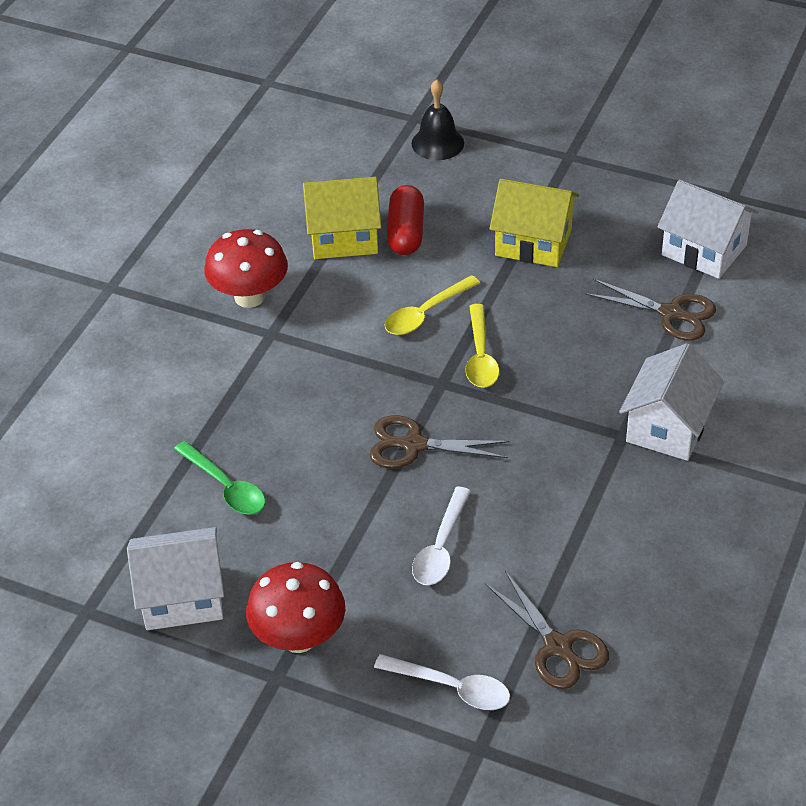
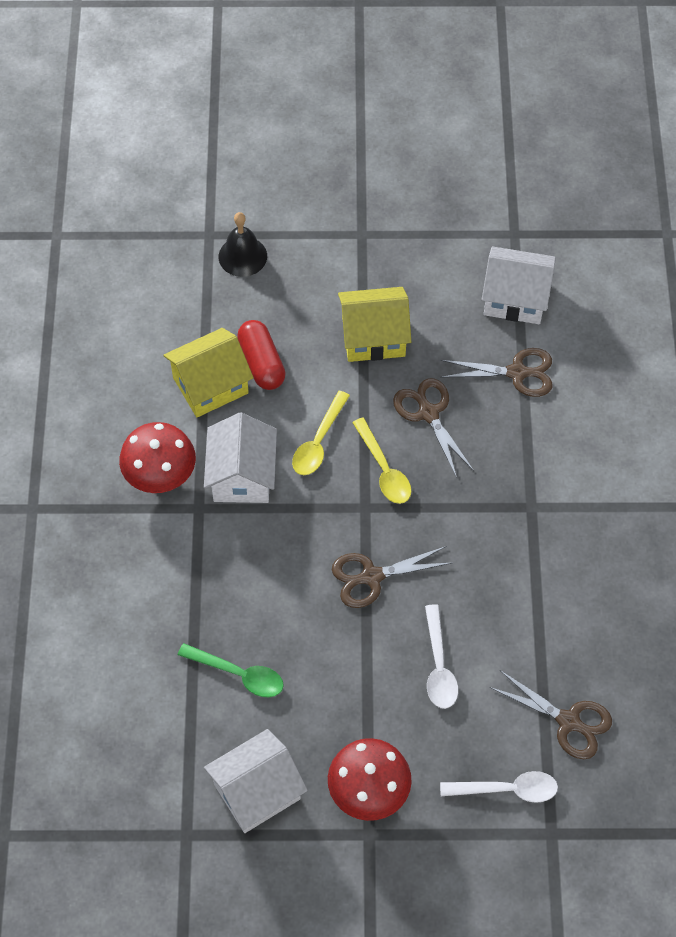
camera: 25 degrees left, 15 degrees up
white house [619,343,724,461] -> white house moved to [204,413,277,503]
none -> brown scissors [393,378,474,478]

